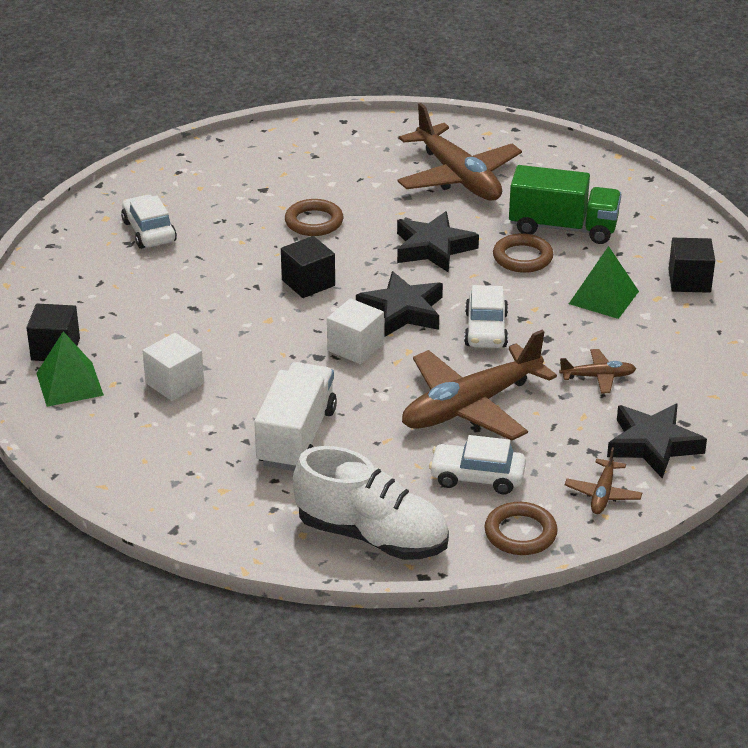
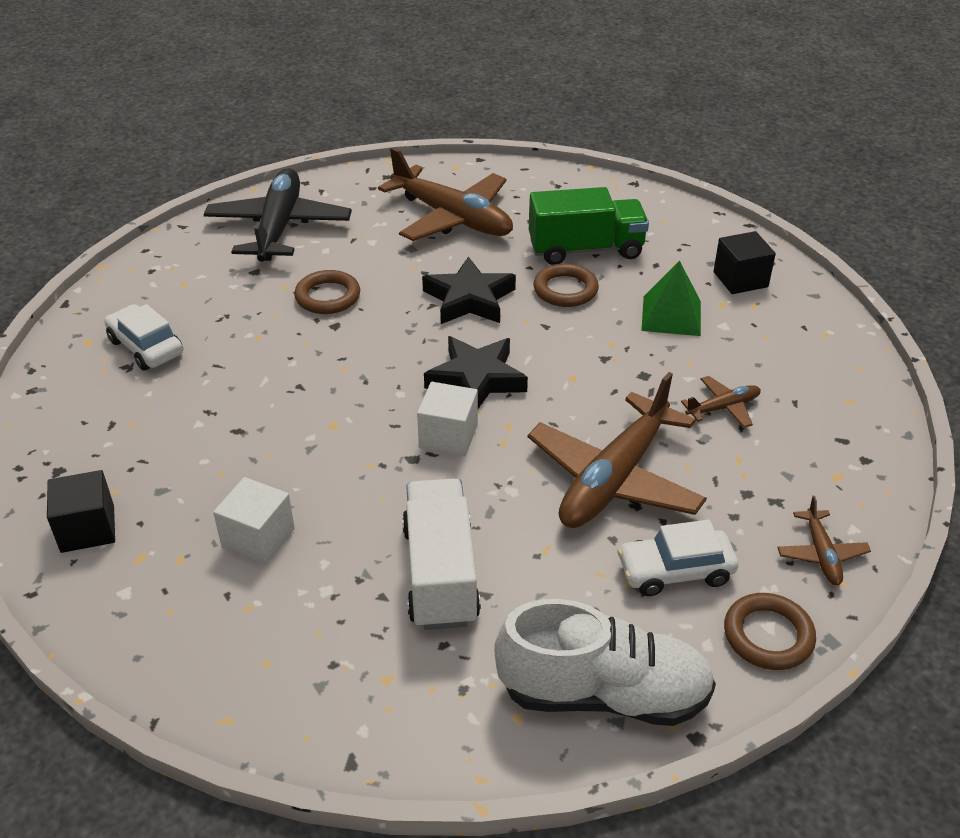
camera: 20 degrees left, 5 degrees up
green pyramid [36,331,104,407] -> none
black cube [281,236,335,298] -> none
white car [464,285,508,348] -> none
black star [607,403,707,479] -> none
none -> black plane [203,168,352,262]

